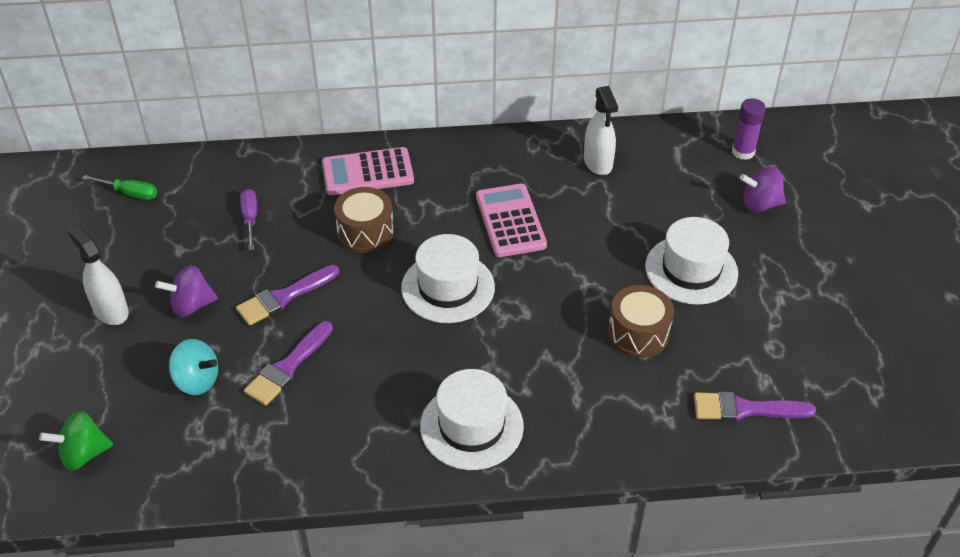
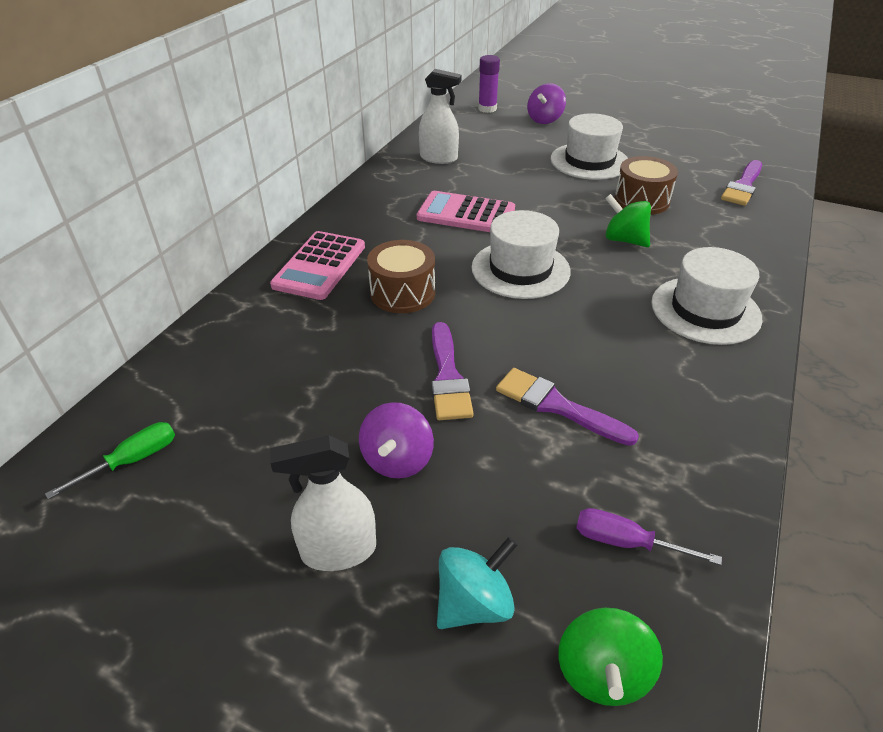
camera: 60 degrees left, 5 degrees down
turquoise spinning top [169,339,218,395] -> turquoise spinning top moved to [437,537,517,629]
purple screwdriver [240,189,257,250] -> purple screwdriver moved to [576,508,722,565]
purple brush [244,321,333,406] -> purple brush turned 150 degrees clockwise [496,368,639,446]
none -> green spinning top [605,194,651,247]

